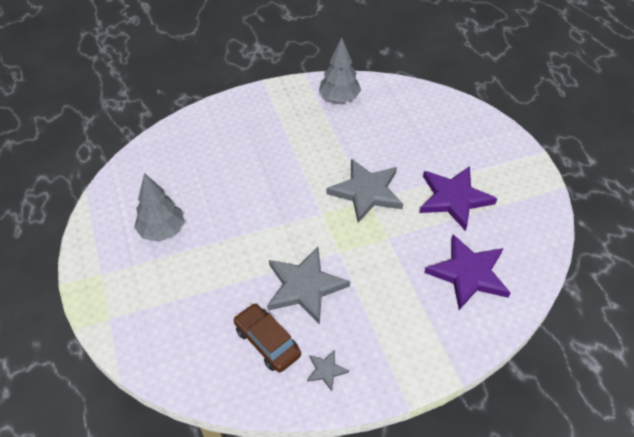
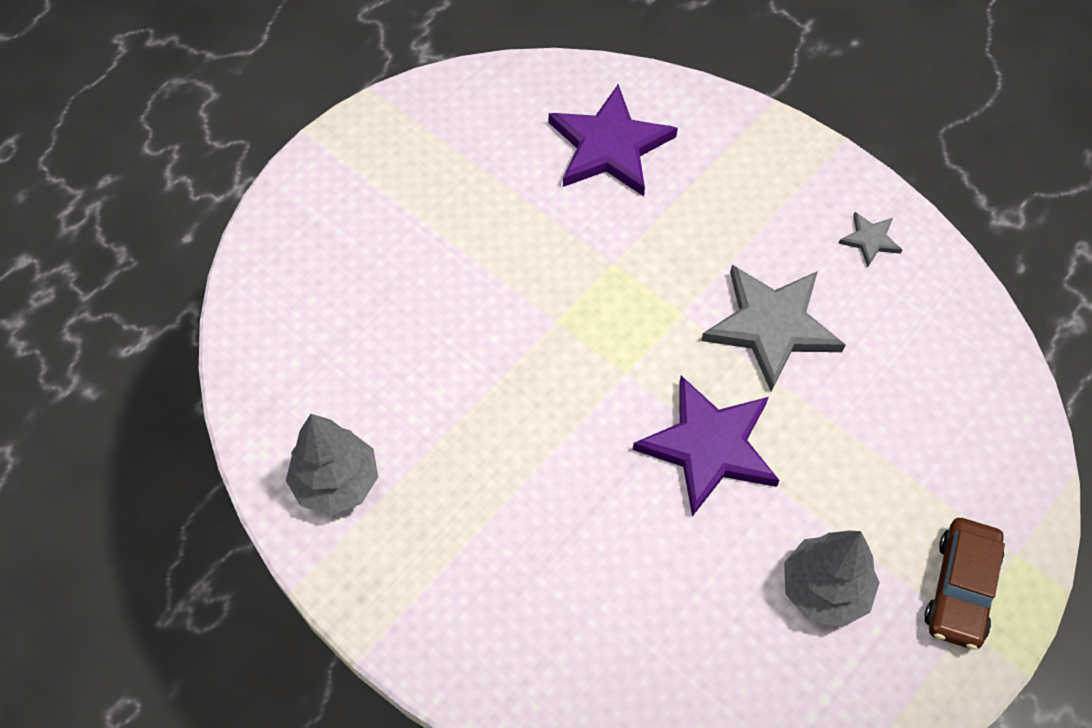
camera: 120 degrees left, 10 degrees up
brown car [234,303,301,373] -> brown car moved to [924,518,1005,650]
grey star [326,159,403,223] -> none
purple star [420,166,497,231] -> purple star moved to [633,375,780,517]

